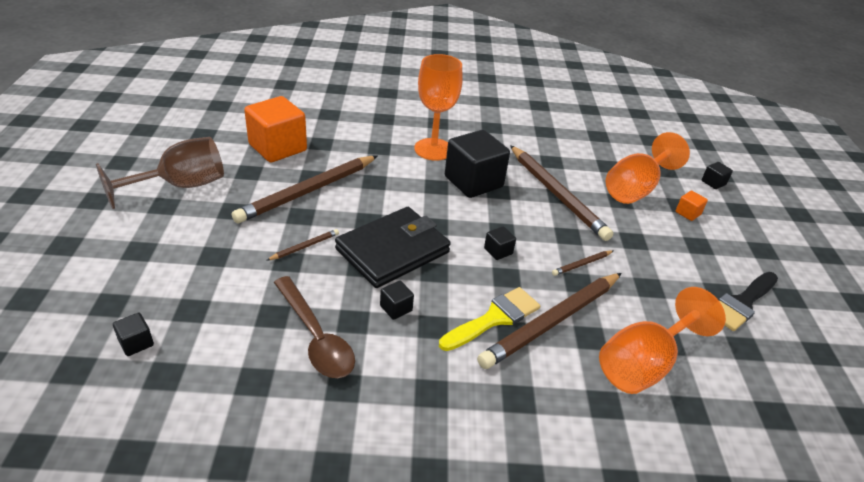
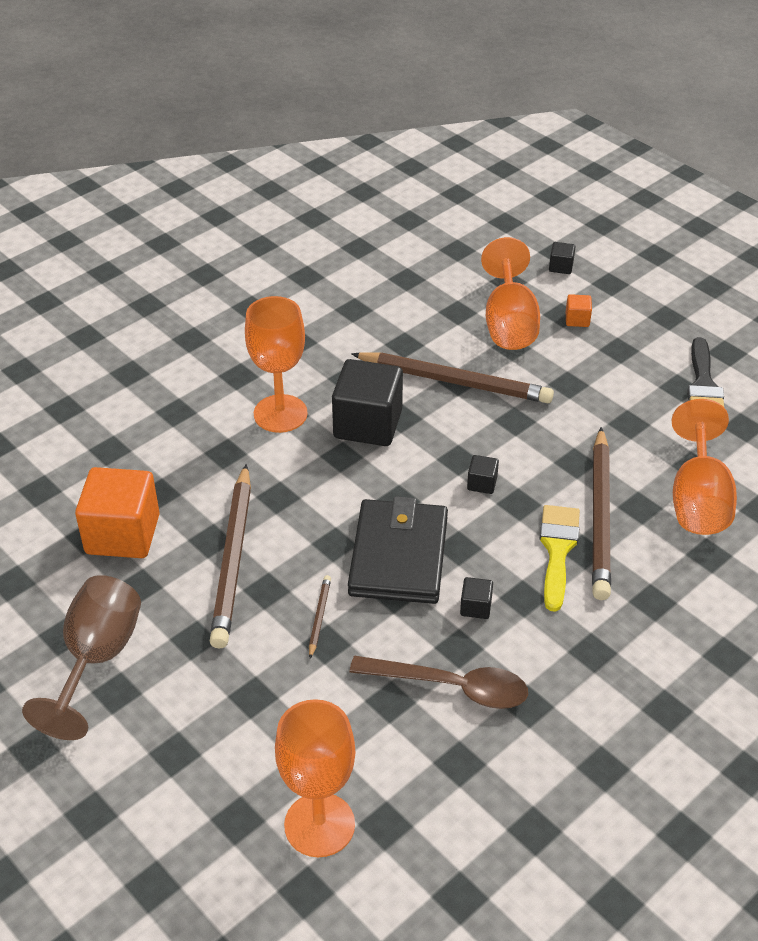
camera: 40 degrees left, 5 degrees up
black cube [113,313,154,356] -> orange goblet [275,699,355,857]
brown pencil [552,250,613,276] -> none

